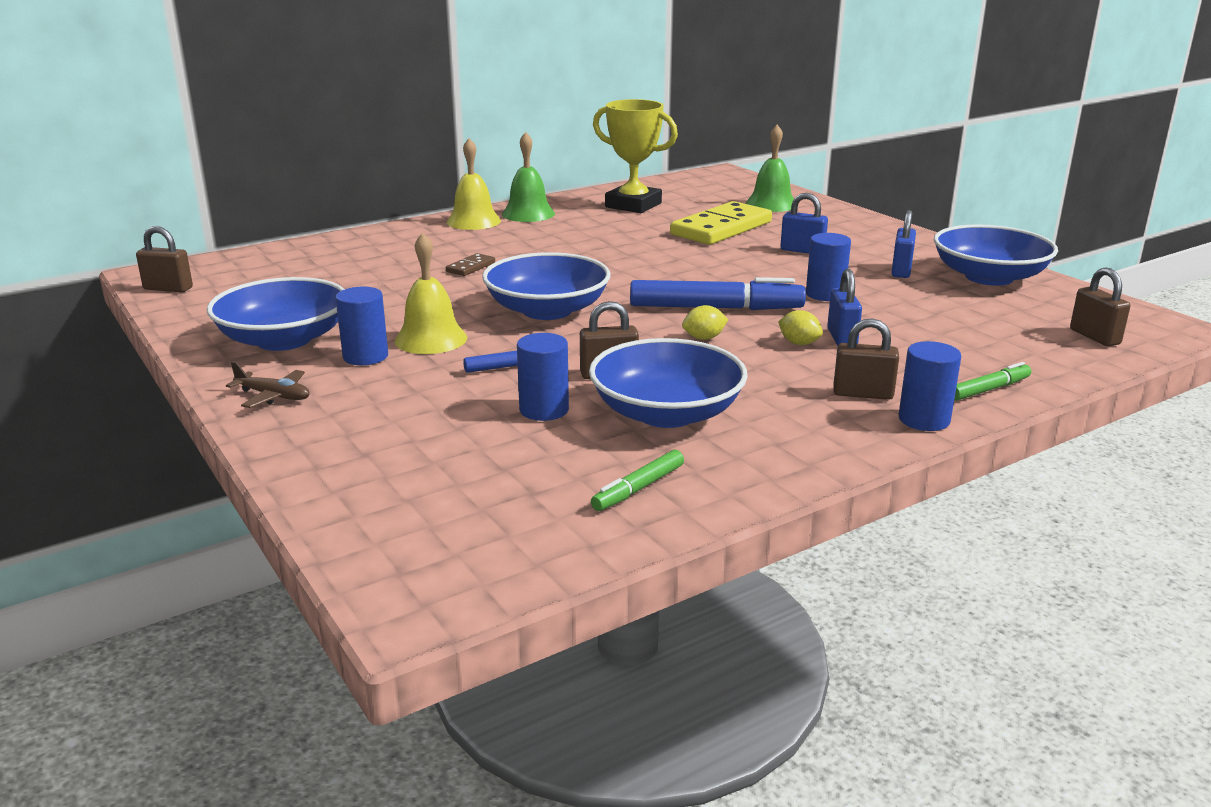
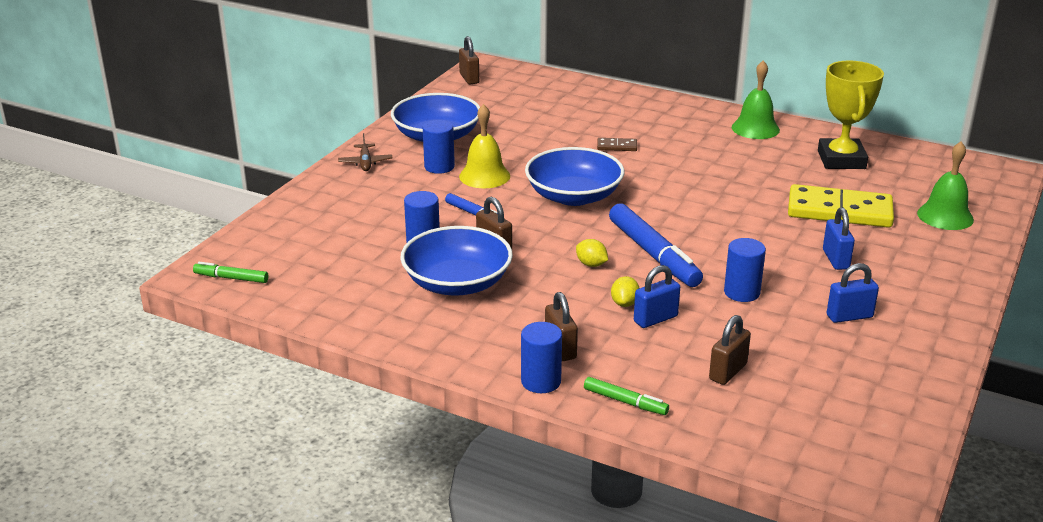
camera: 60 degrees right, 5 degrees up
yellow bell [446,138,501,230] -> none
green marker [591,450,684,511] -> green marker moved to [193,262,269,283]
blue bowl [934,224,1058,286] -> none
brown padlock [1070,267,1130,346] -> brown padlock moved to [709,315,751,385]

